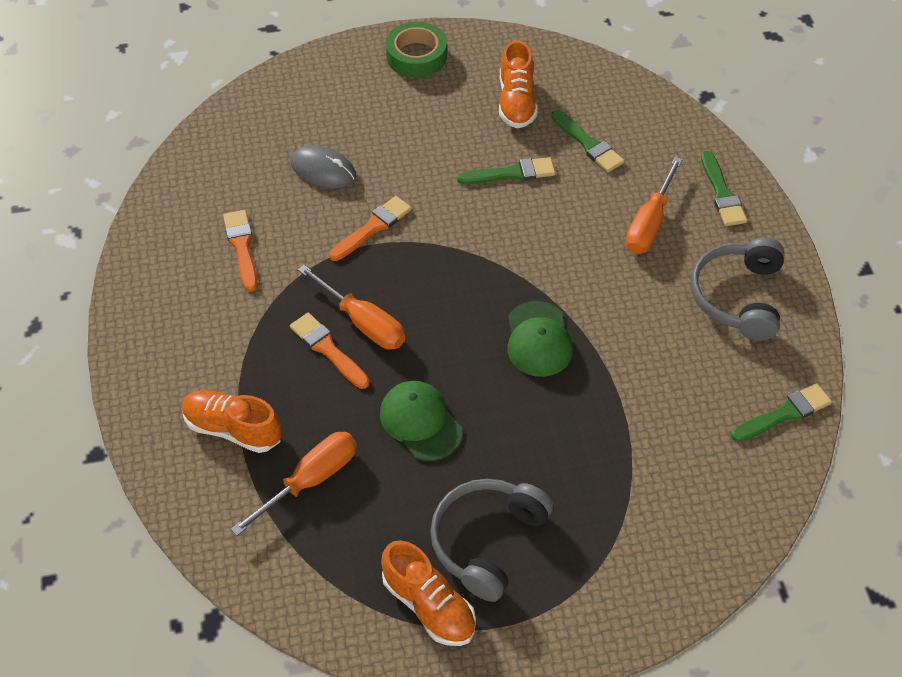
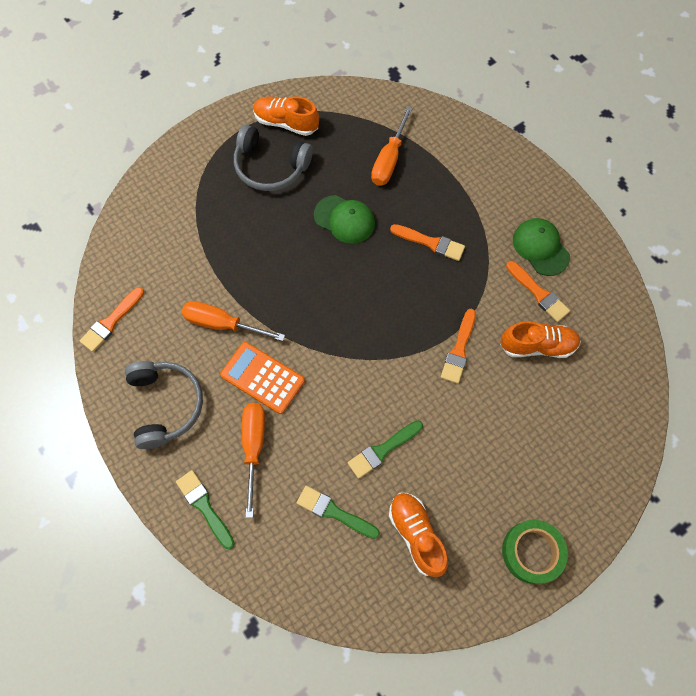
camera: 155 degrees right, 15 degrees up
orange shoe [182,390,282,453] -> orange shoe moved to [500,321,581,358]
grey mouse [291,145,356,188] -> none
orange screwdriver [298,265,406,350] -> orange screwdriver moved to [182,301,285,341]
grey headphones [430,479,554,602] -> grey headphones turned 105 degrees clockwise [234,125,313,191]
green cap [507,301,573,377] -> green cap moved to [513,218,570,276]
green brush [731,383,832,442] -> orange brush [79,287,144,352]
none -> orange calculator [220,342,305,414]

